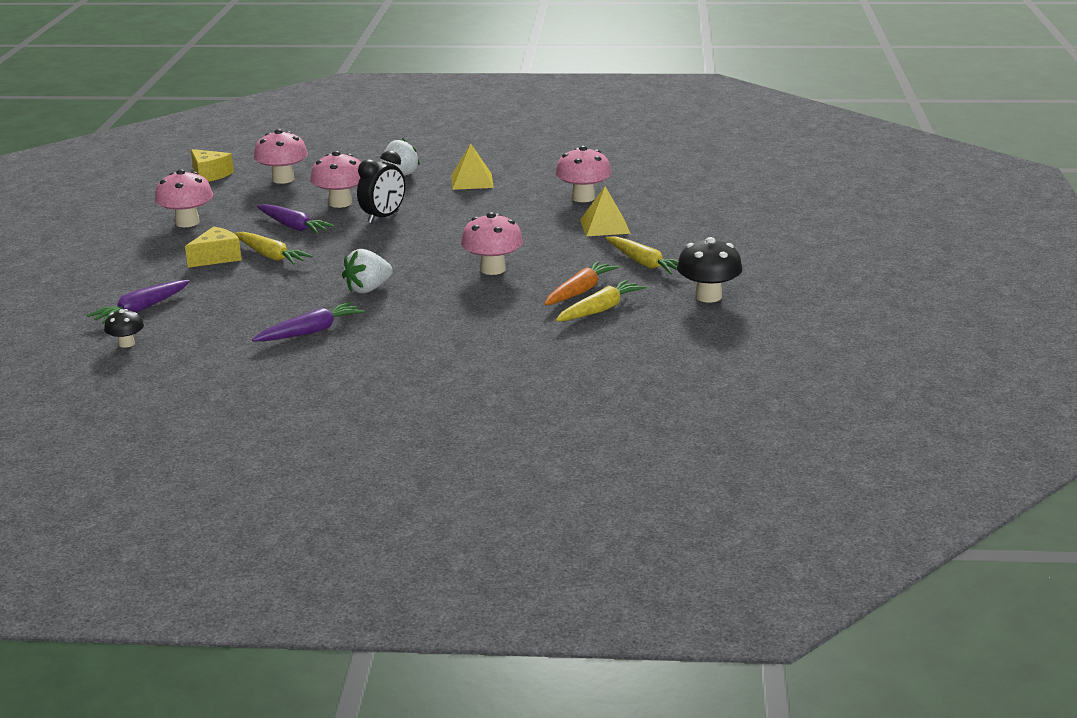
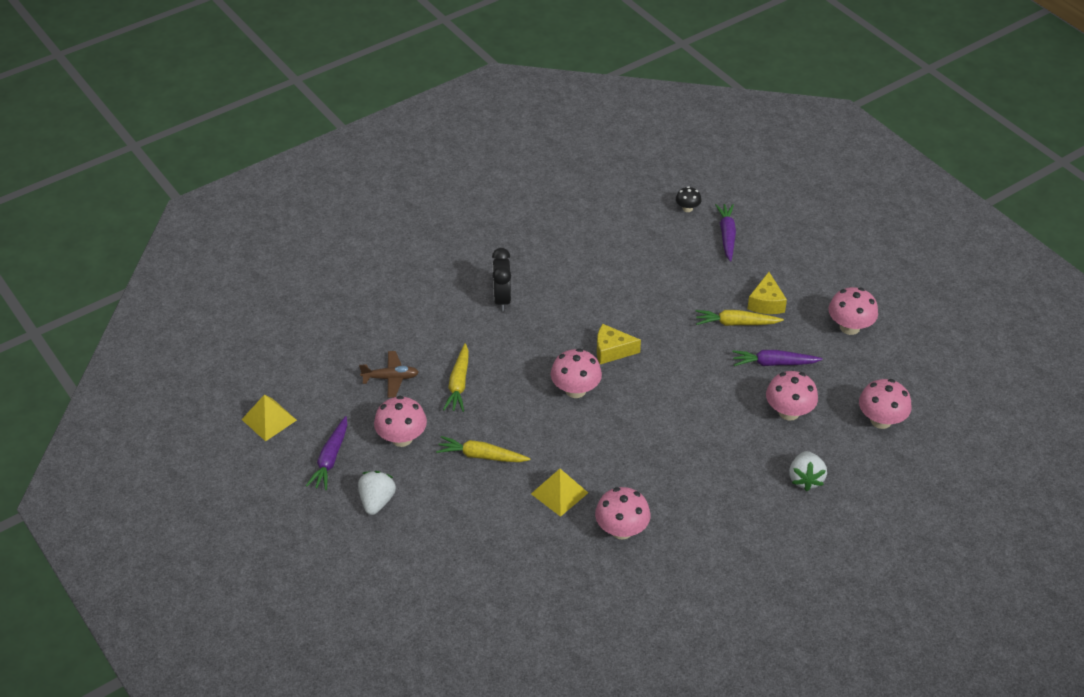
camera: 140 degrees right, 20 degrees up
yellow cheese [191,149,234,182] -> yellow cheese moved to [597,324,641,364]
purple carrot [252,302,365,341] -> purple carrot moved to [306,416,347,490]
white strawberry [342,249,393,294] -> white strawberry moved to [358,471,396,515]
black clock [357,150,405,224] -> black clock moved to [492,248,511,311]
yellow pyramid [451,143,494,190] -> yellow pyramid moved to [241,395,297,441]
orange carrot [544,261,619,305] -> none
black mushroom [677,237,742,302] -> pink mushroom [374,396,427,447]
none -> brown plane [359,351,419,398]

